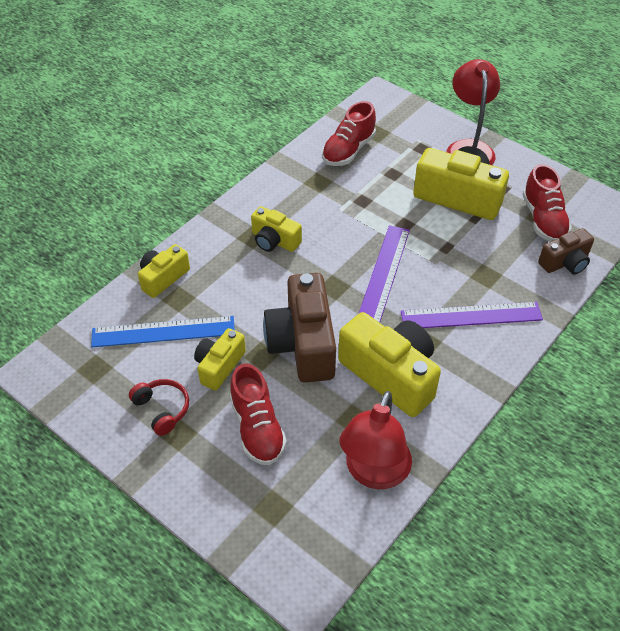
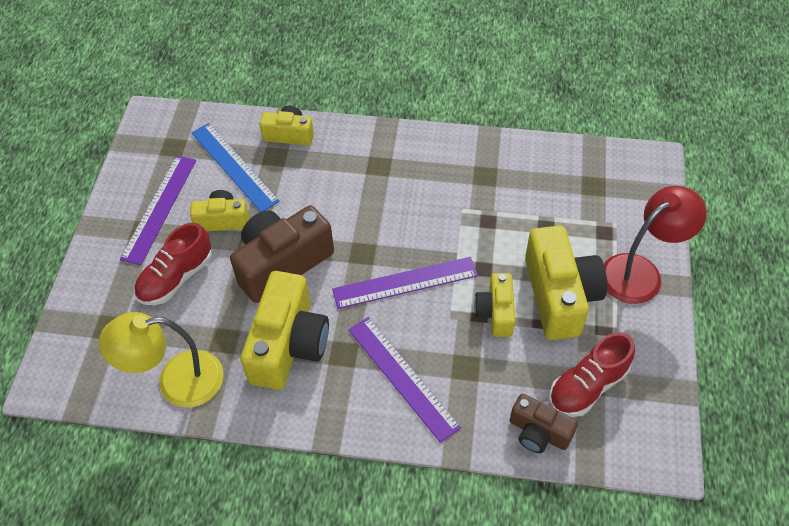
camera: 60 degrees right, 5 degrees up
red headphones [129,379,189,436] -> purple ruler [120,155,196,265]
yellow camera [251,206,302,252] -> yellow camera moved to [474,273,515,337]
red shoe [322,101,376,166] -> none
red lamp [339,391,412,489] -> yellow lamp [99,312,223,408]

